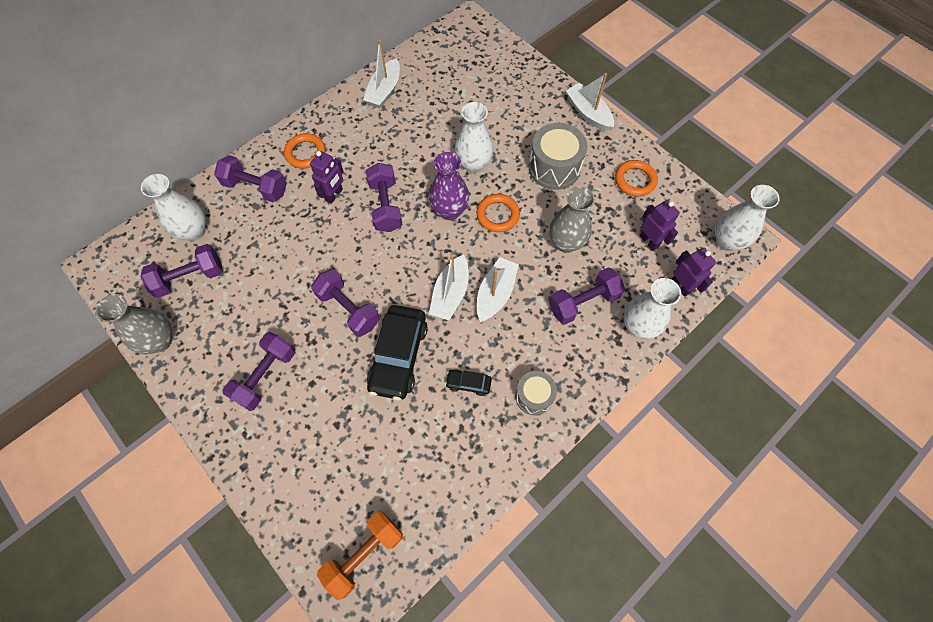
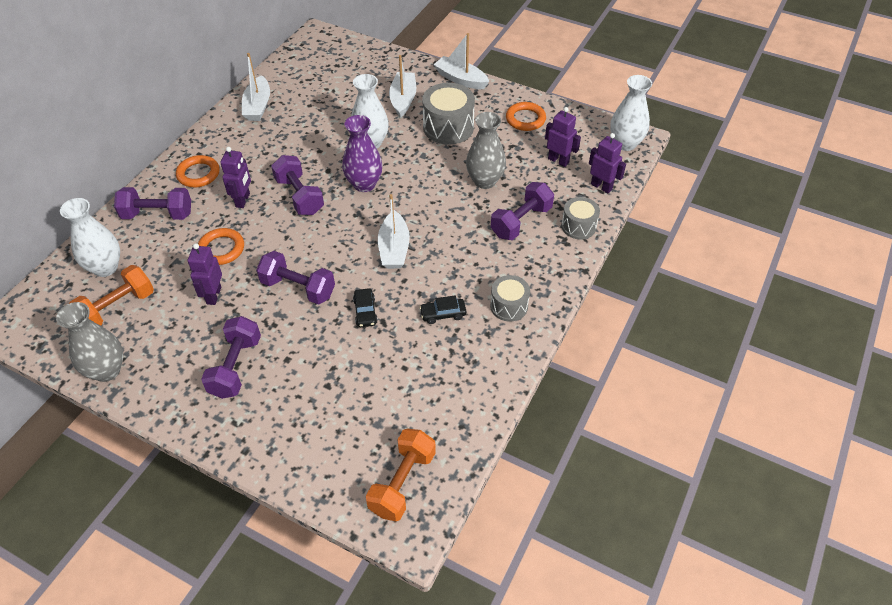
camera: 20 degrees left, 15 degrees down
purple dumbbell [141,244,222,298] -> orange dumbbell [69,265,154,326]
black car [367,305,428,400] -> black car [353,288,378,327], size x0.47
orange ring [477,194,520,232] -> orange ring moved to [198,228,244,265]
white boat [477,257,519,322] -> white boat moved to [389,55,416,118]
white vase [624,278,681,339] -> grey drum [561,197,600,239]
none -> purple robot [188,243,222,305]

